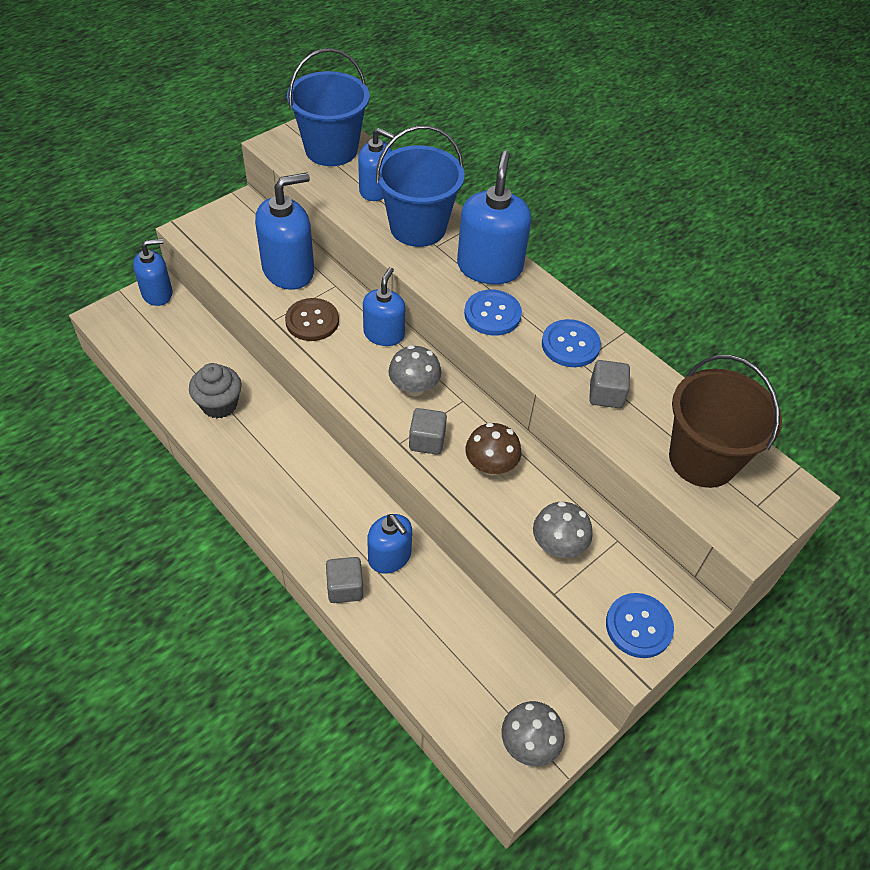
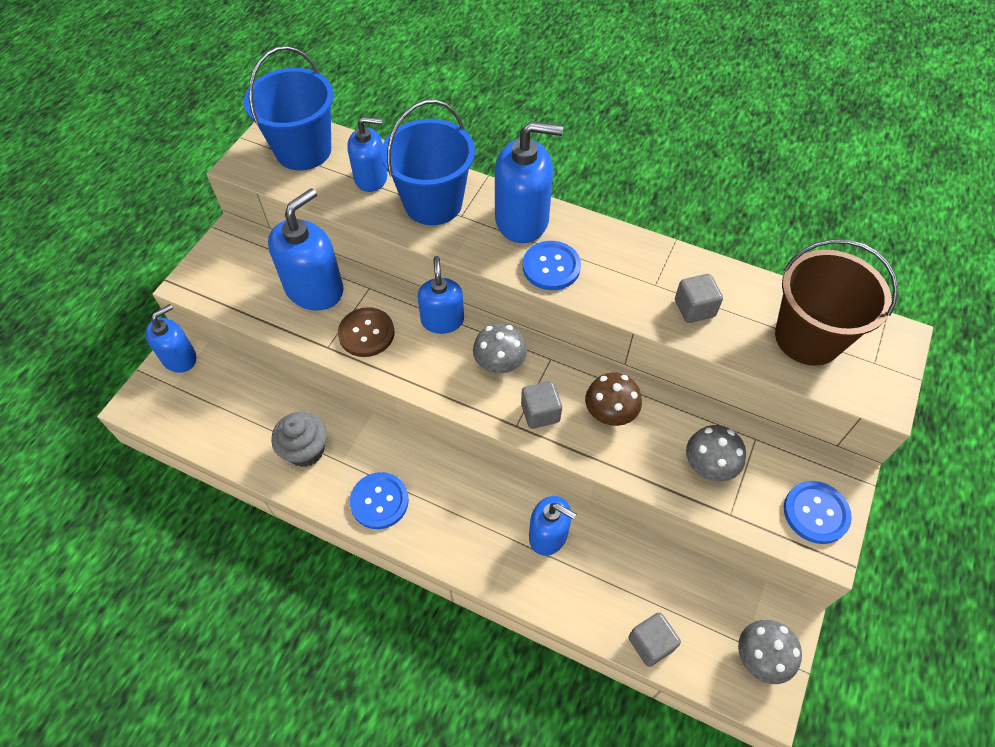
camera: 20 degrees left, 5 degrees up
grey cube [326,557,363,603] -> grey cube moved to [628,612,681,667]
blue soap dispenser [457,150,531,284] -> blue soap dispenser turned 105 degrees clockwise [495,121,563,243]
blue button [542,319,601,367] -> blue button moved to [350,472,409,529]

